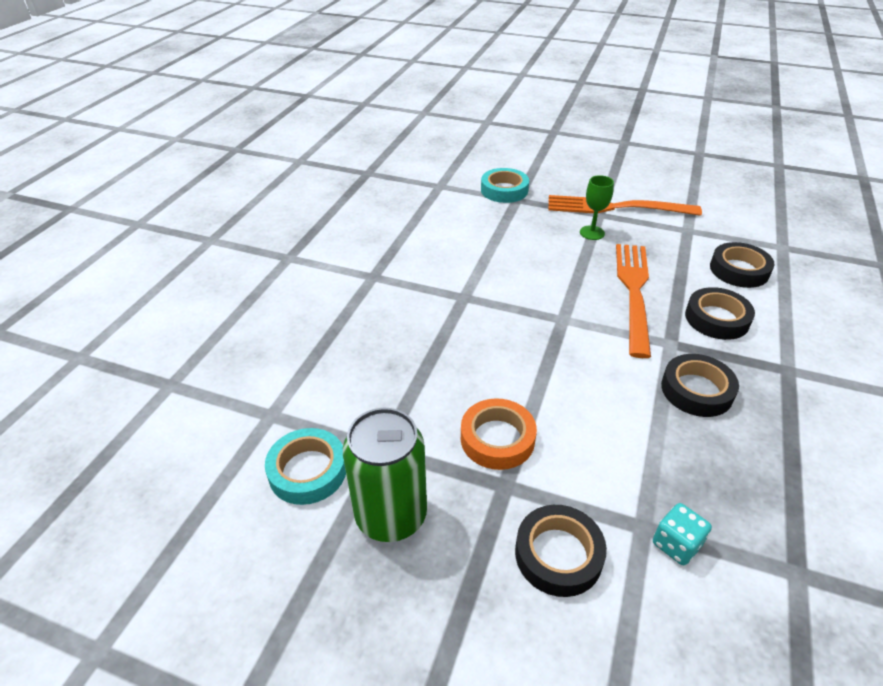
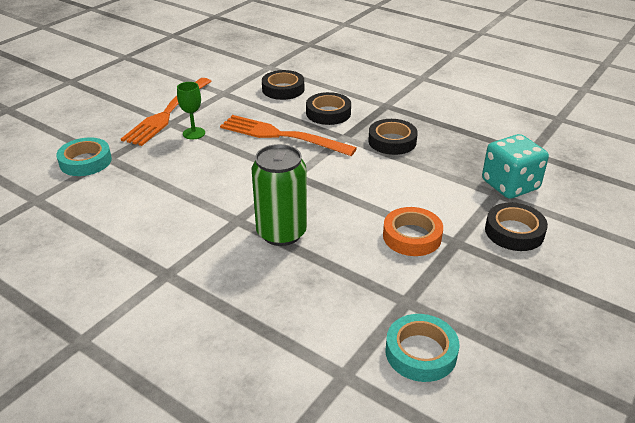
camera: 75 degrees left, 5 degrees down
green can [343,408,427,542] -> green can moved to [252,144,307,246]
turquoise dice [653,503,712,565] -> turquoise dice [482,134,549,199], size x1.88

